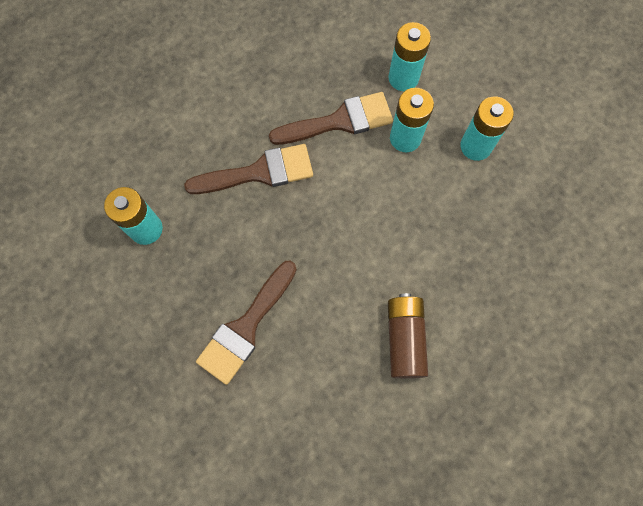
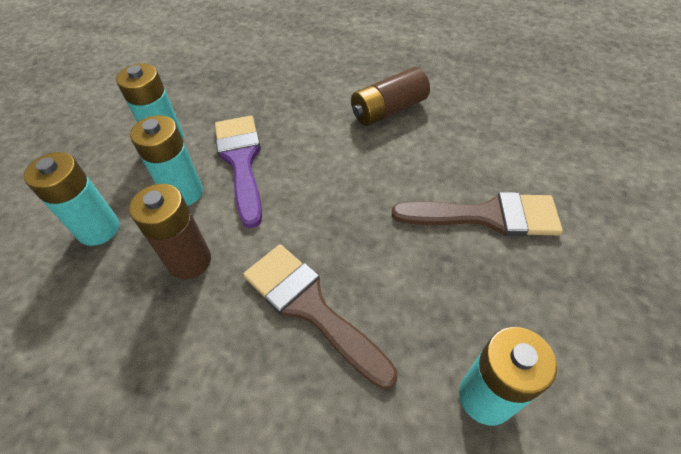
camera: 120 degrees left, 20 degrees down
brown brush [269,92,393,145] -> brown battery [129,184,211,279]
none -> purple brush [215,116,262,228]

